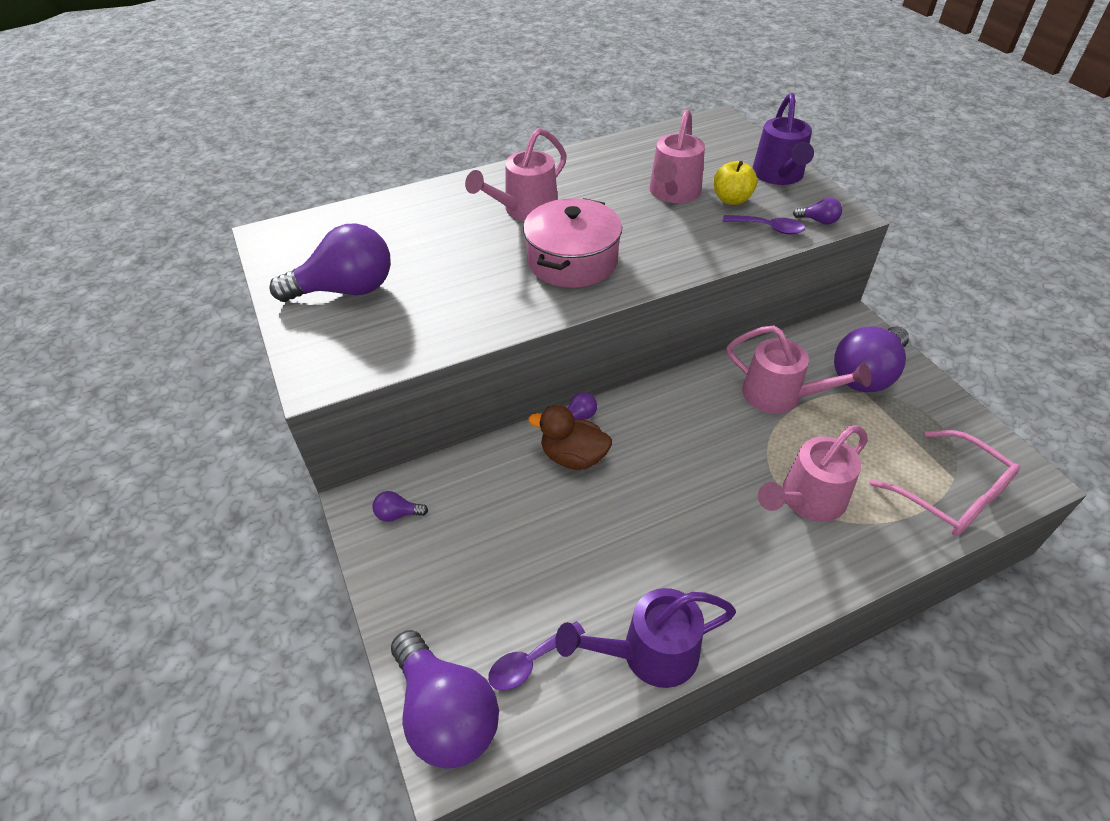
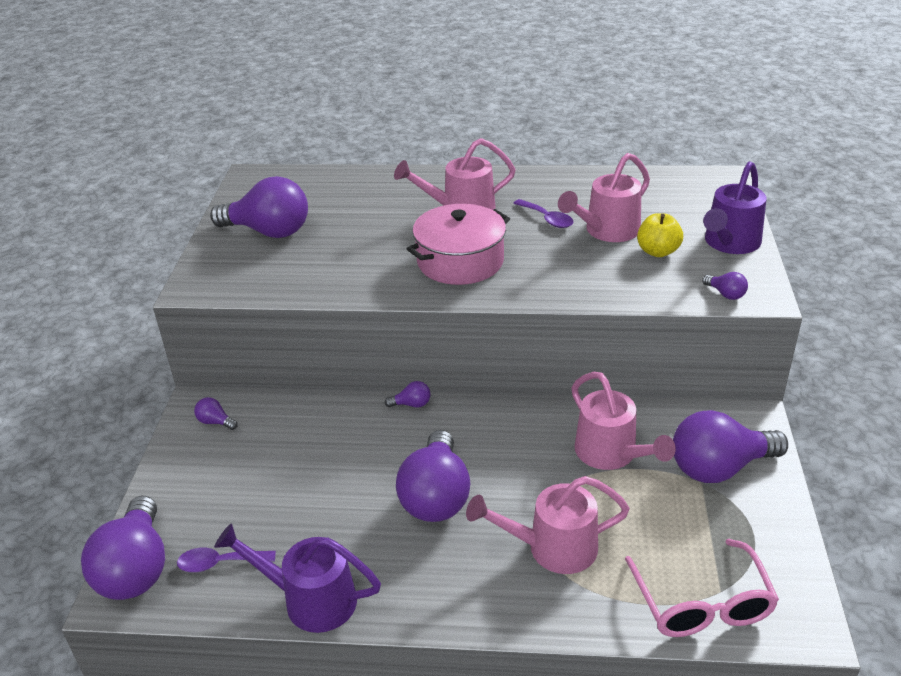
camera: 30 degrees right, 10 degrees down
brown duck [528,405,612,470] -> none
purple spoon [723,215,805,235] -> purple spoon moved to [513,199,574,228]
none -> purple light bulb [396,430,470,522]

